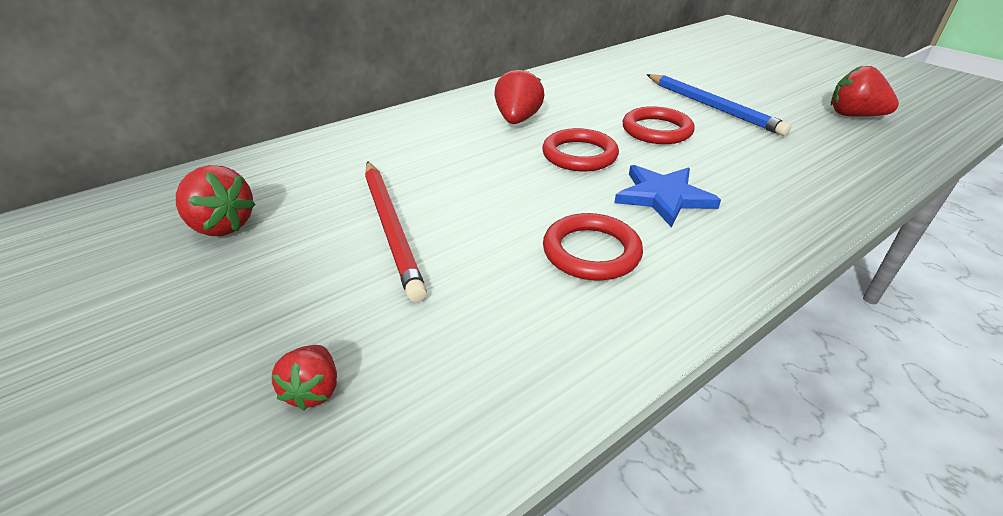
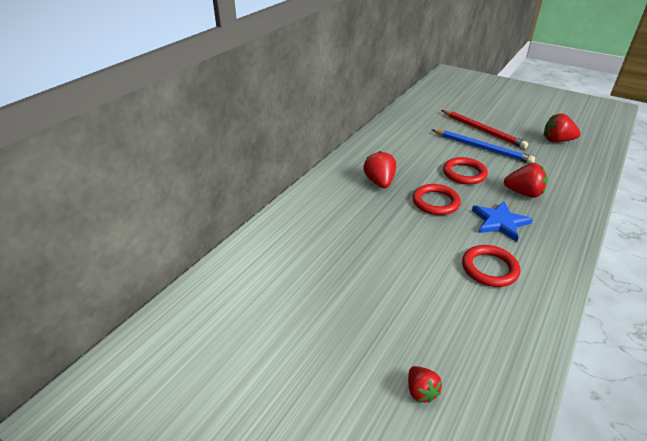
camera: 20 degrees left, 0 degrees up
red strawberry [176,165,256,236] -> red strawberry moved to [504,163,548,198]
red pencil [365,161,427,302] -> red pencil moved to [441,110,528,149]

